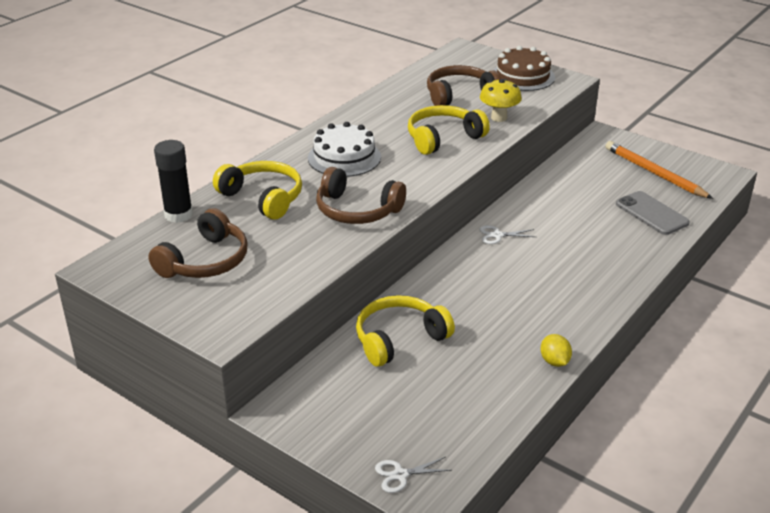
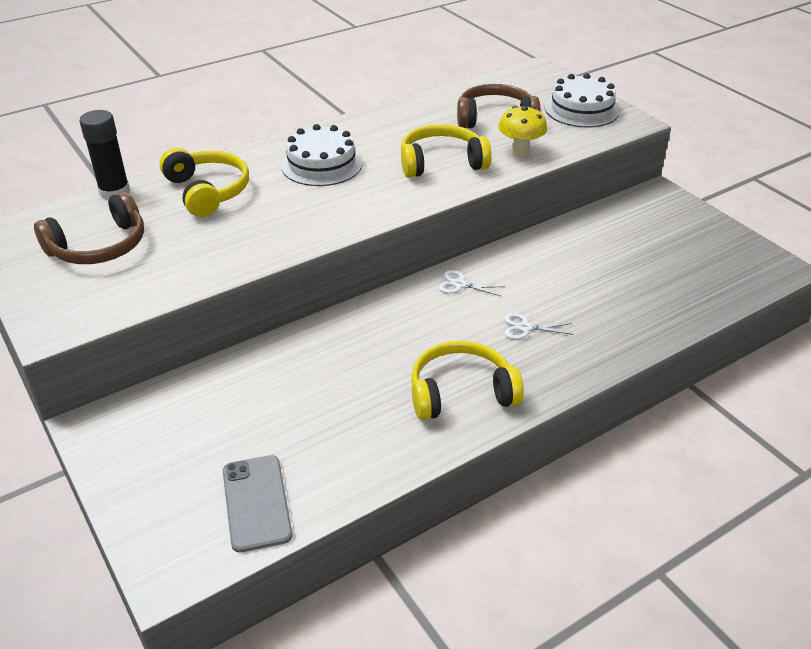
camera: 20 degrees right, 5 degrees up
brown headphones [316,167,406,224] -> none
yellow headphones [356,295,455,367] -> yellow headphones moved to [411,341,524,420]
white scissors [375,457,452,493] -> white scissors moved to [504,313,573,340]
brown cake [493,46,555,91] -> white cake [545,73,620,128]
yellow lemon [541,334,572,367] -> none
orange pencil [606,141,713,199] -> none
grey phone [616,191,690,235] -> grey phone moved to [223,455,293,553]

